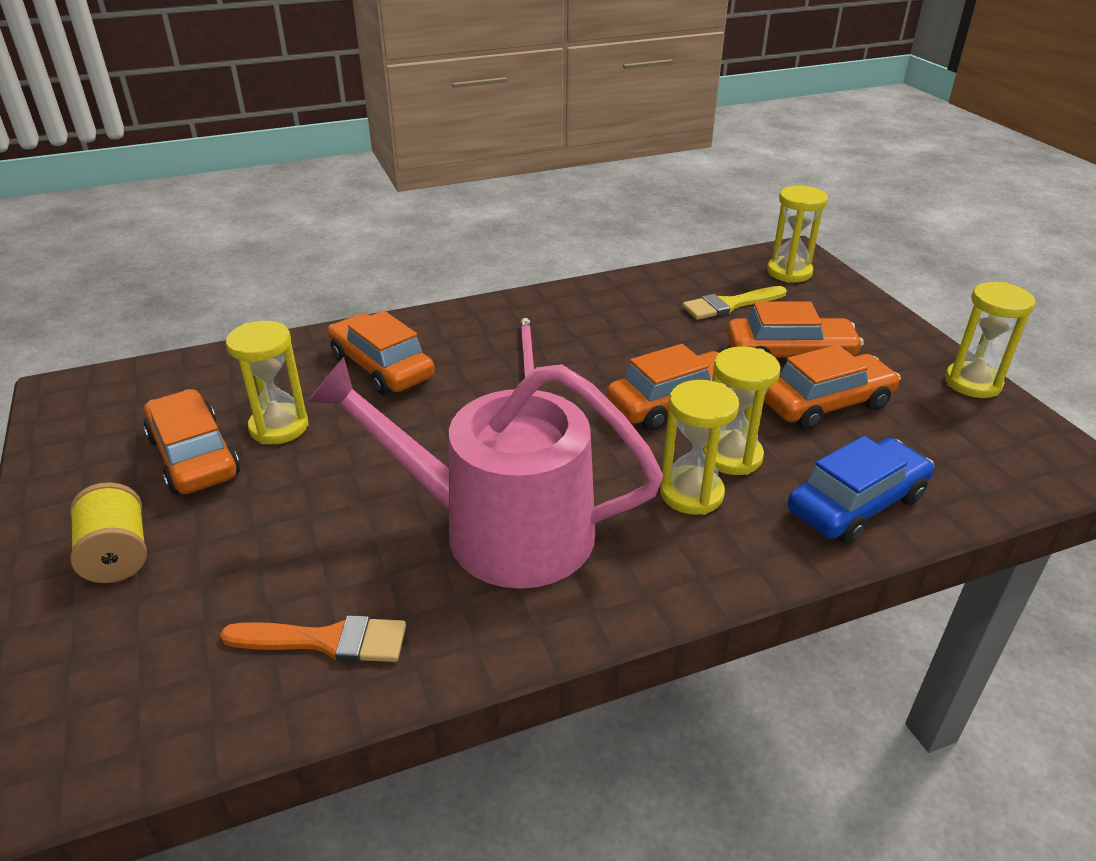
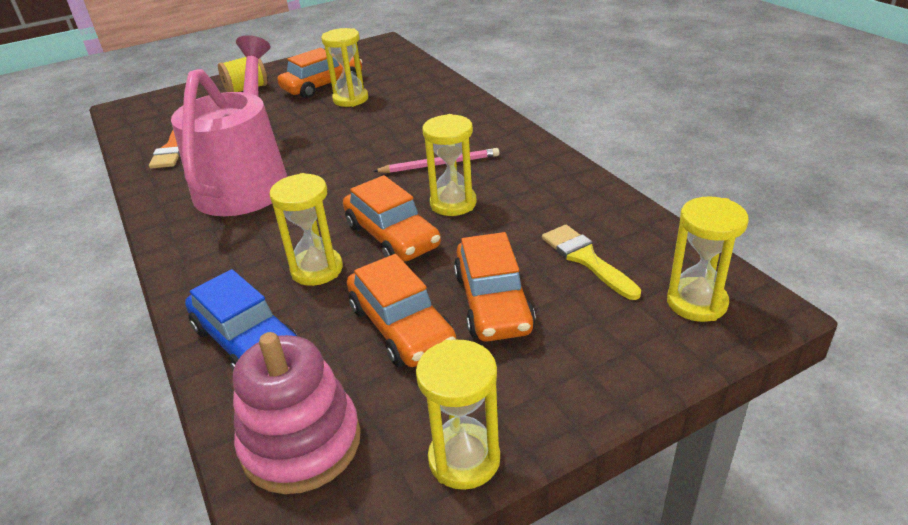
camera: 85 degrees right, 0 degrees up
orange car [328,311,435,395] -> none
yellow hourglass [660,380,739,515] -> yellow hourglass moved to [422,114,477,216]
none -> pink stacking toy [233,332,361,494]

